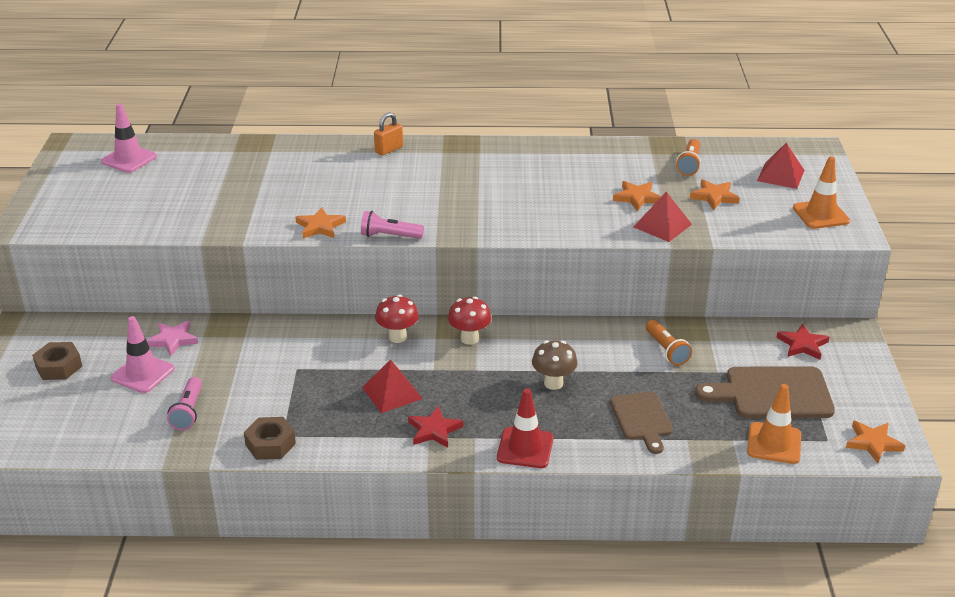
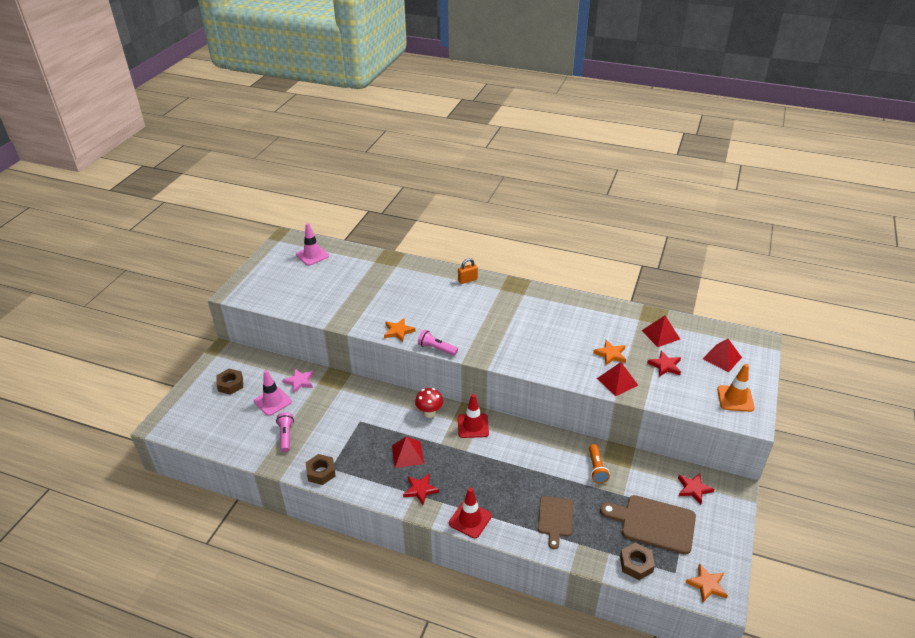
camera: 20 degrees right, 5 degrees up
pink flashlight [167,377,202,430] -> pink flashlight turned 150 degrees clockwise [276,412,294,453]
red mushroom [448,297,492,345] -> red traffic cone [458,394,489,438]
brown mushroom [532,340,578,390] -> none
orange flashlight [676,139,701,176] -> red pyramid [641,316,680,347]
orange star [690,179,740,210] -> red star [647,351,681,377]
orange traffic cone [747,384,801,464] -> brown nut [620,543,655,580]

